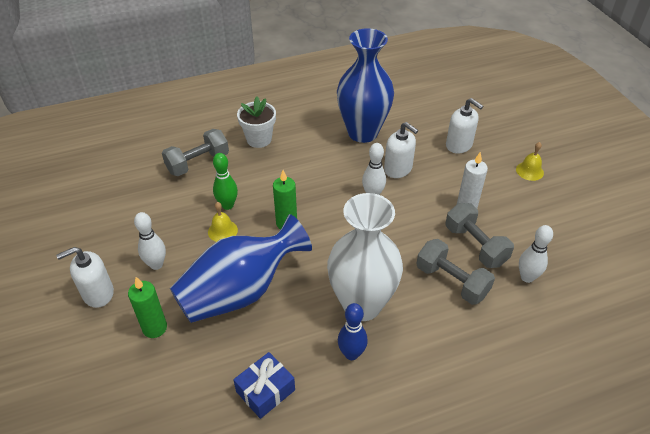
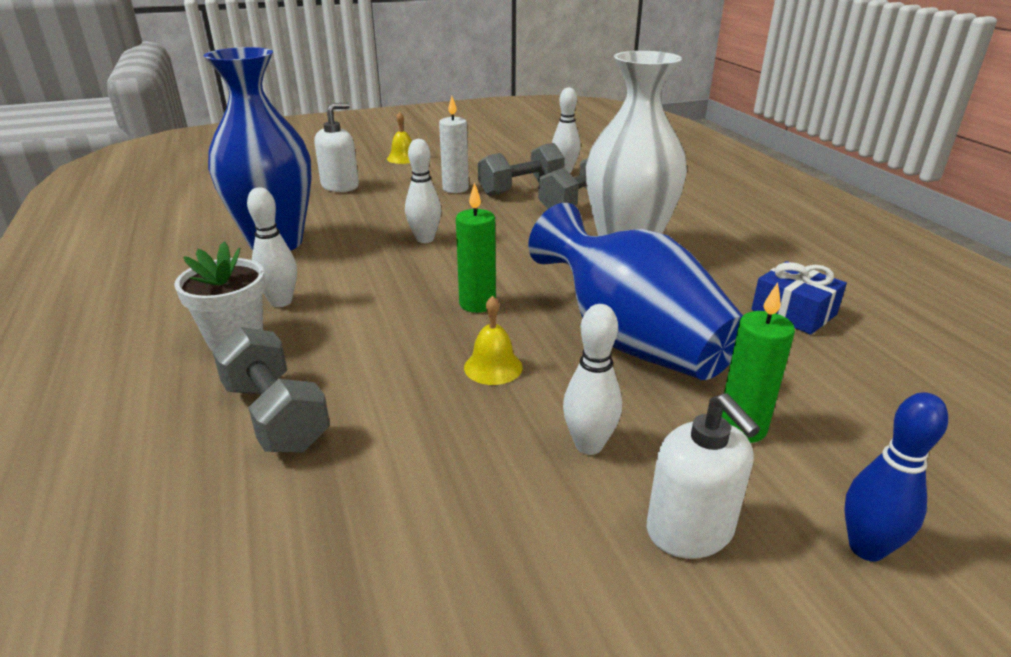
camera: 90 degrees left, 15 degrees down
green bowling pin [213,153,238,210] -> none
blue bowling pin [338,303,368,360] -> blue bowling pin moved to [844,392,948,561]
white soap dispenser [384,122,418,178] -> none
none -> white bowling pin [247,187,297,307]

